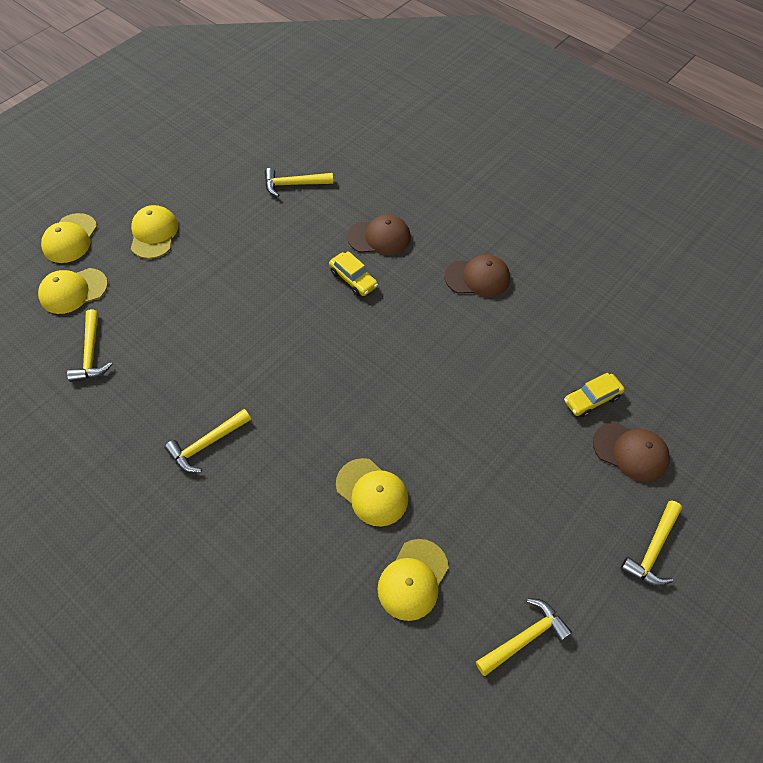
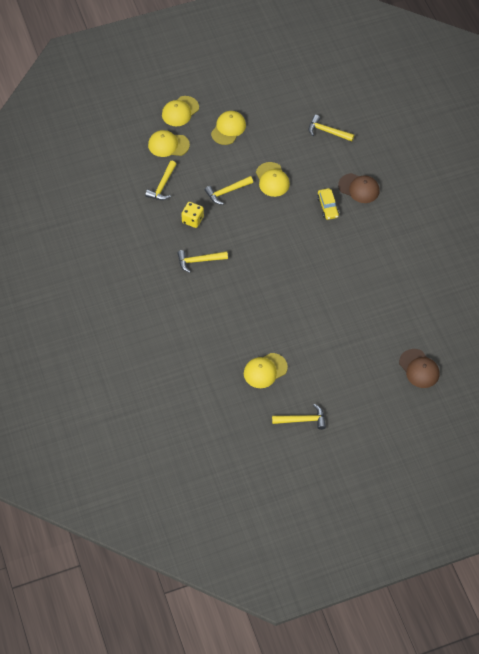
camera: 30 degrees right, 0 degrees up
yellow cap [336,458,408,527] -> yellow cap moved to [256,162,290,197]
brown cap [444,254,510,297] -> none
yellow car [564,373,625,417] -> none
yellow hammer [621,500,682,586] -> yellow hammer moved to [205,176,253,205]
none -> yellow dice [181,202,204,228]

